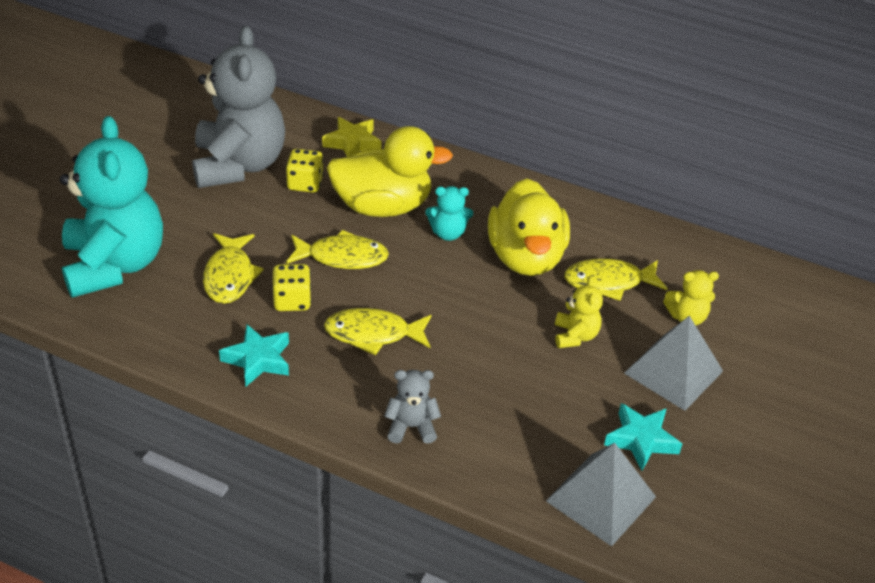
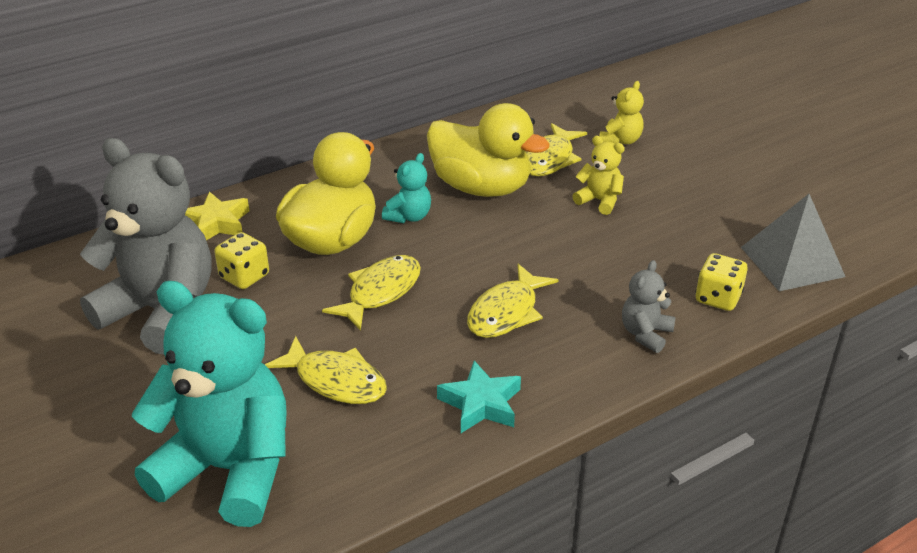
camera: 55 degrees left, 5 degrees down
yellow dice [272,264,312,311] -> yellow dice moved to [695,253,748,311]
turquoise star [604,403,682,471] -> none
grey pyramid [624,316,723,411] -> none

